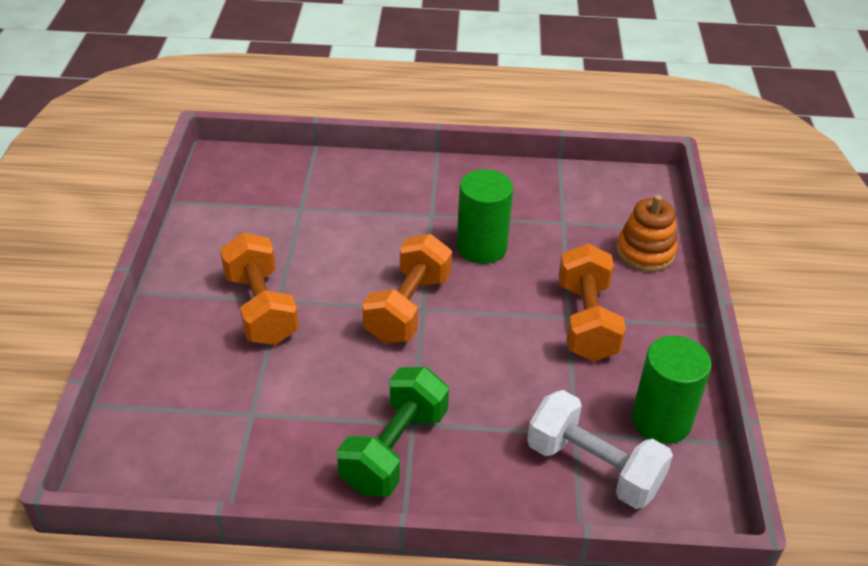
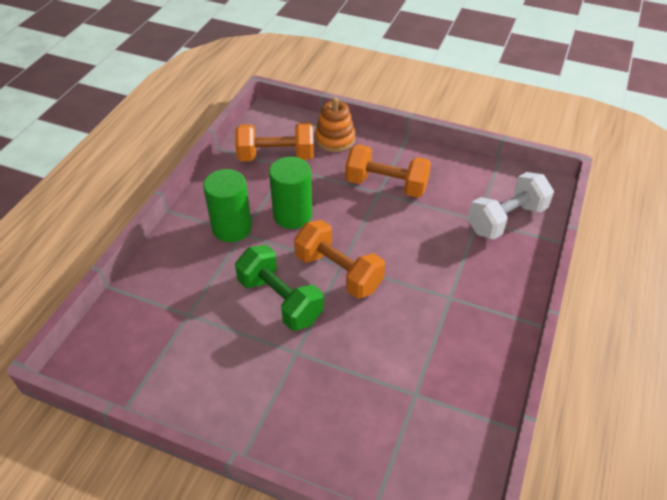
camera: 70 degrees left, 5 degrees up
orange dumbbell [220,233,299,345] -> orange dumbbell moved to [235,123,314,161]
green dumbbell [337,367,449,497] -> green dumbbell moved to [235,245,324,331]
green cylinder [632,335,712,444] -> green cylinder moved to [203,169,252,242]

